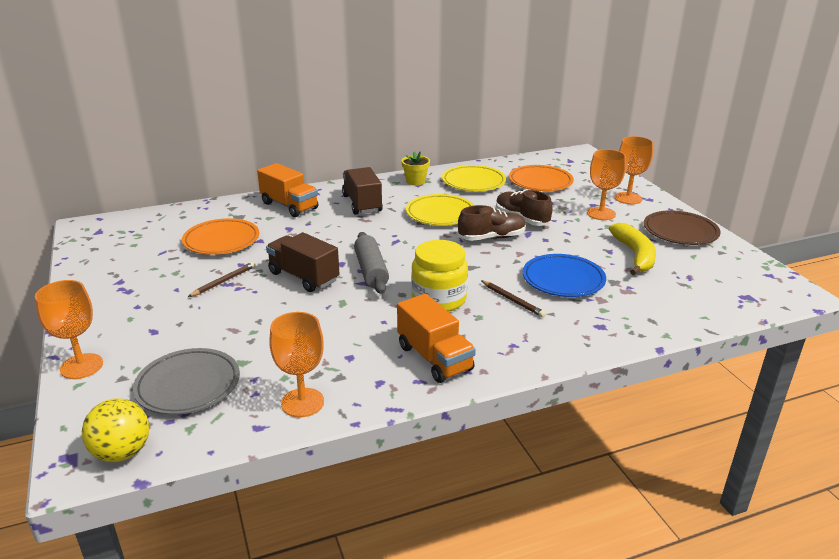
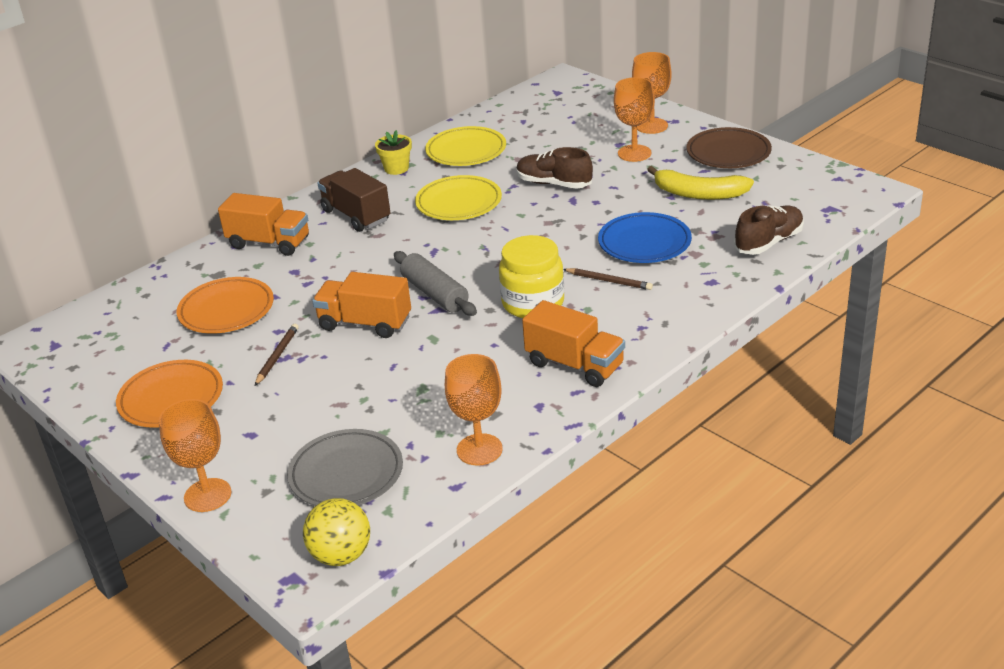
camera: 20 degrees left, 5 degrees up
brown truck [266,232,340,292] -> orange truck [312,272,411,338]
brown shoe [458,205,526,241] -> brown shoe moved to [734,205,804,255]
orange plate [509,165,574,191] -> orange plate moved to [116,360,223,428]
yellow banana [609,223,656,275] -> yellow banana turned 135 degrees clockwise [647,166,754,200]

